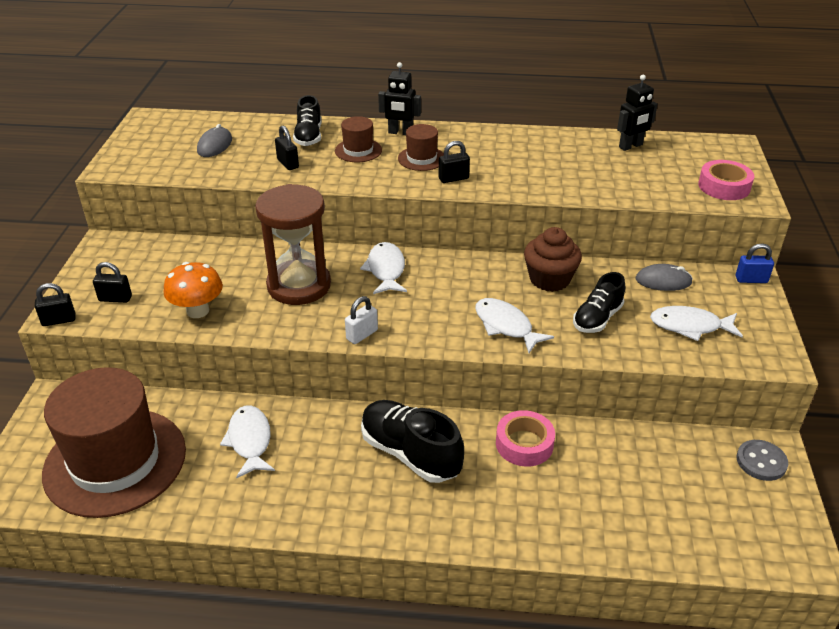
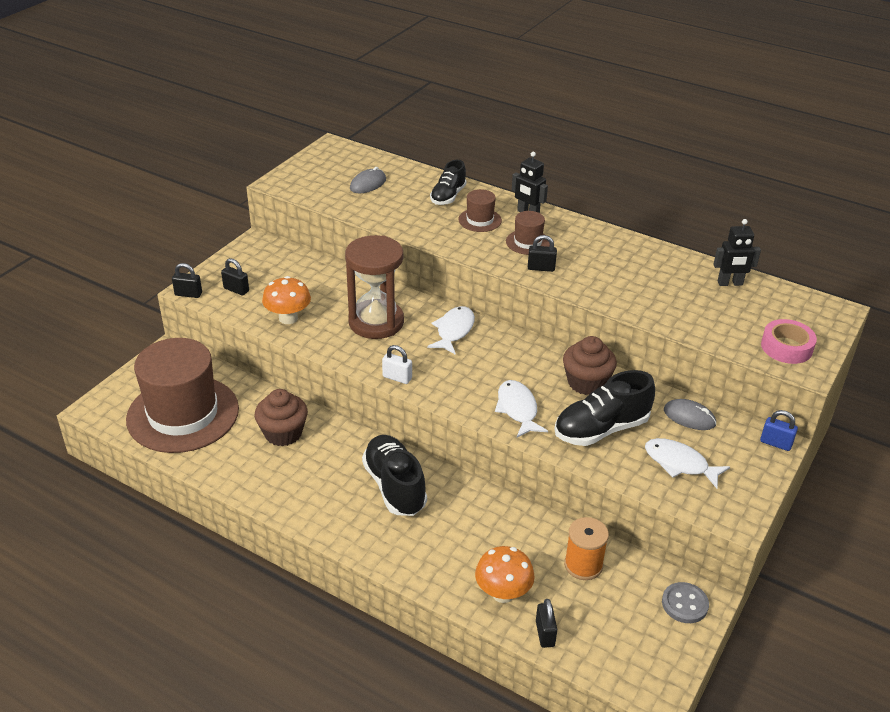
camera: 25 degrees right, 0 degrees up
white fish [220,406,275,479] -> brown cupcake [255,389,308,446]
black padlock [275,126,299,170] -> black padlock moved to [536,599,557,648]
white padlock [345,296,378,344] -> white padlock turned 45 degrees clockwise [382,345,412,384]
pink tape [496,410,555,467] -> none
black shoe [573,272,625,333] -> black shoe [554,370,655,446], size x1.56
none -> orange mushroom [475,546,535,603]
none -> orange spool [564,517,609,580]

